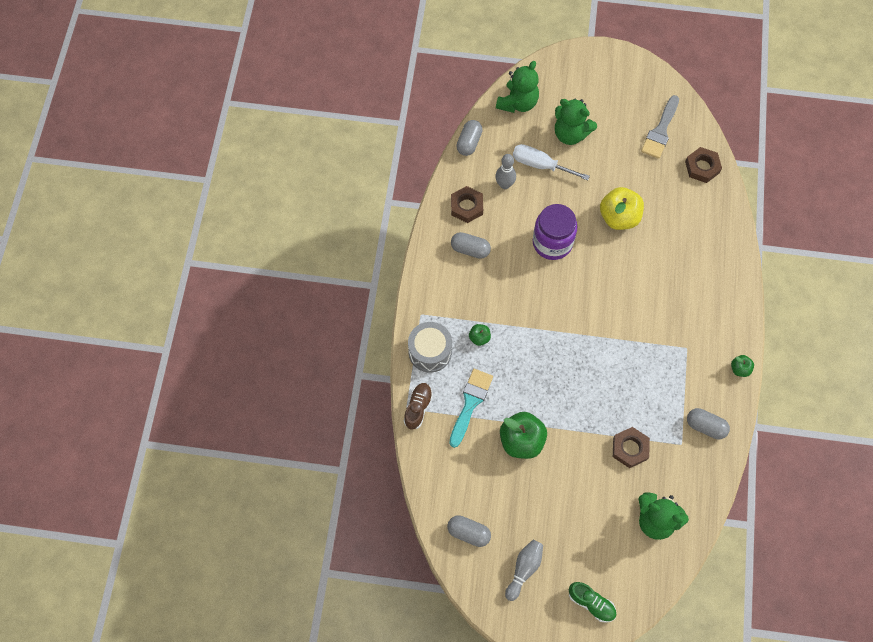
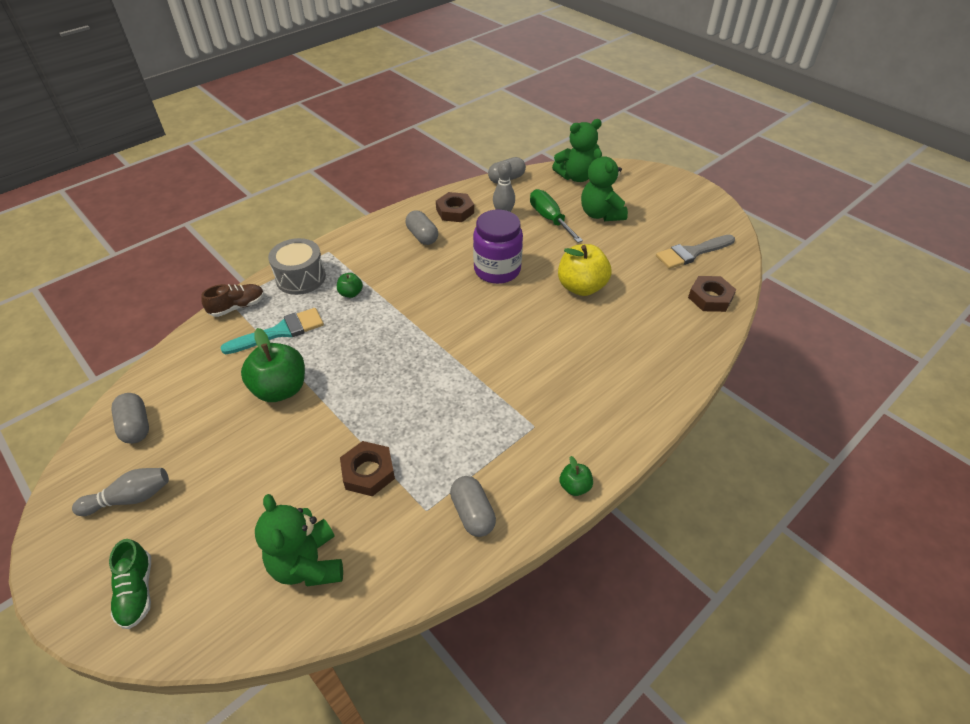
camera: 40 degrees right, 20 degrees down
white screwdriver [513,144,590,180] -> green screwdriver [530,189,583,243]

